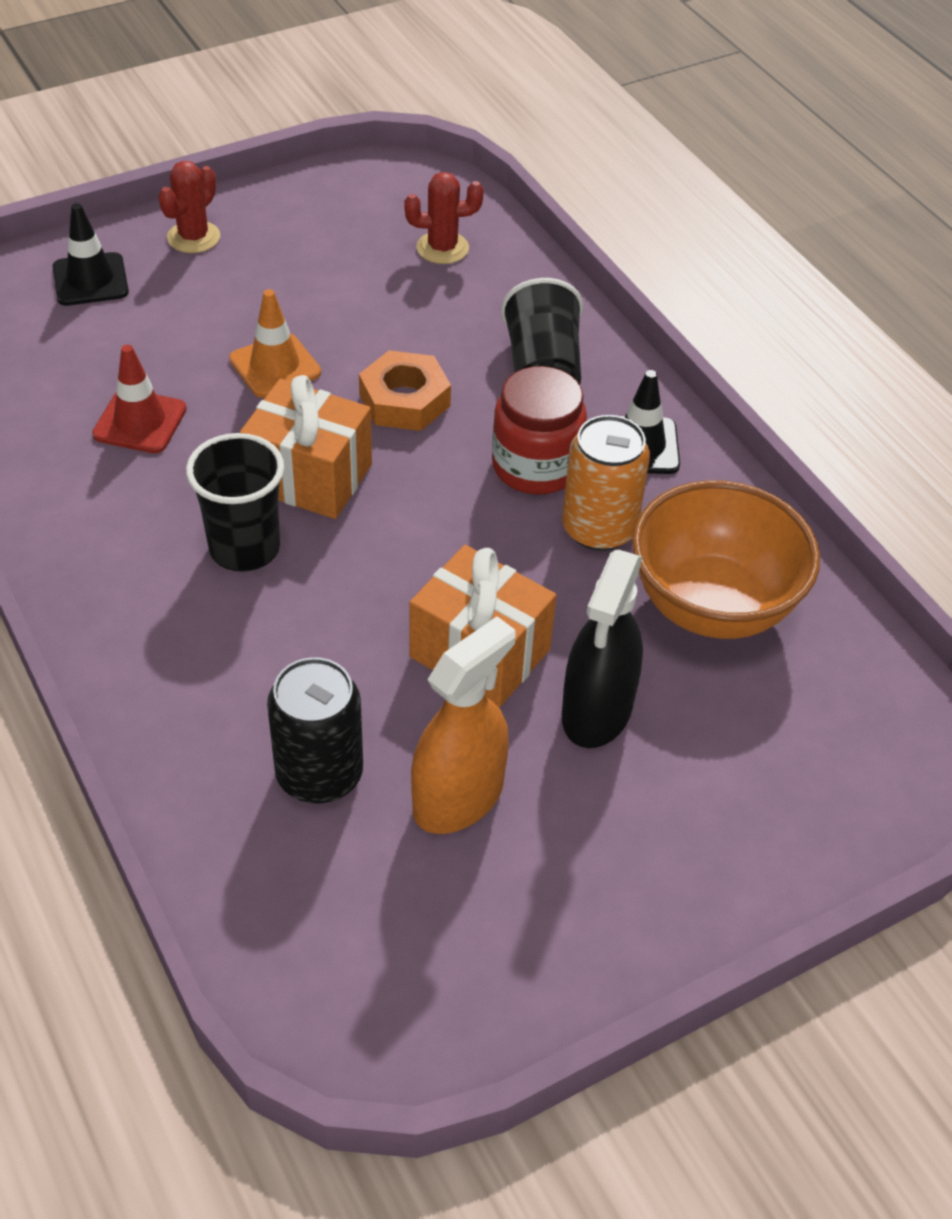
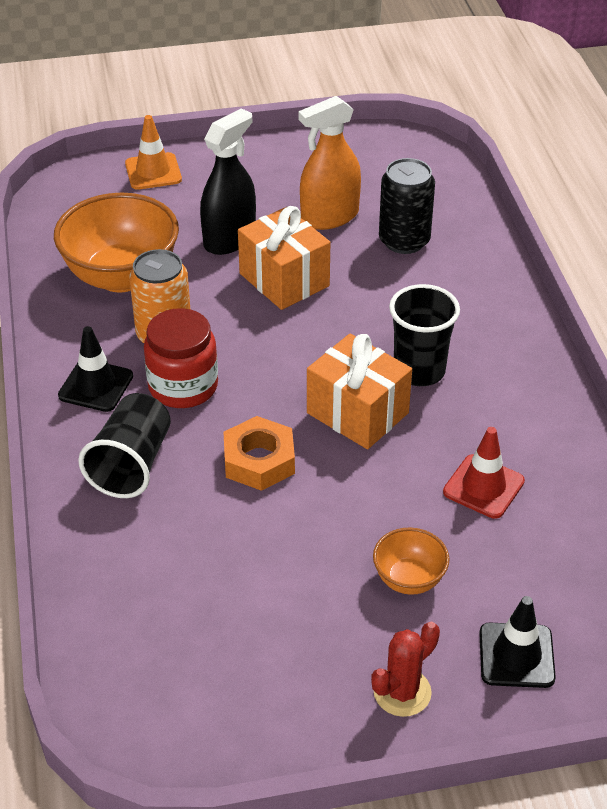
camera: 160 degrees left, 5 degrees down
orange traffic cone [229,289,321,398] -> orange traffic cone moved to [125,115,182,190]
red cactus [404,172,484,264] -> none
none -> orange bowl [373,528,449,595]

